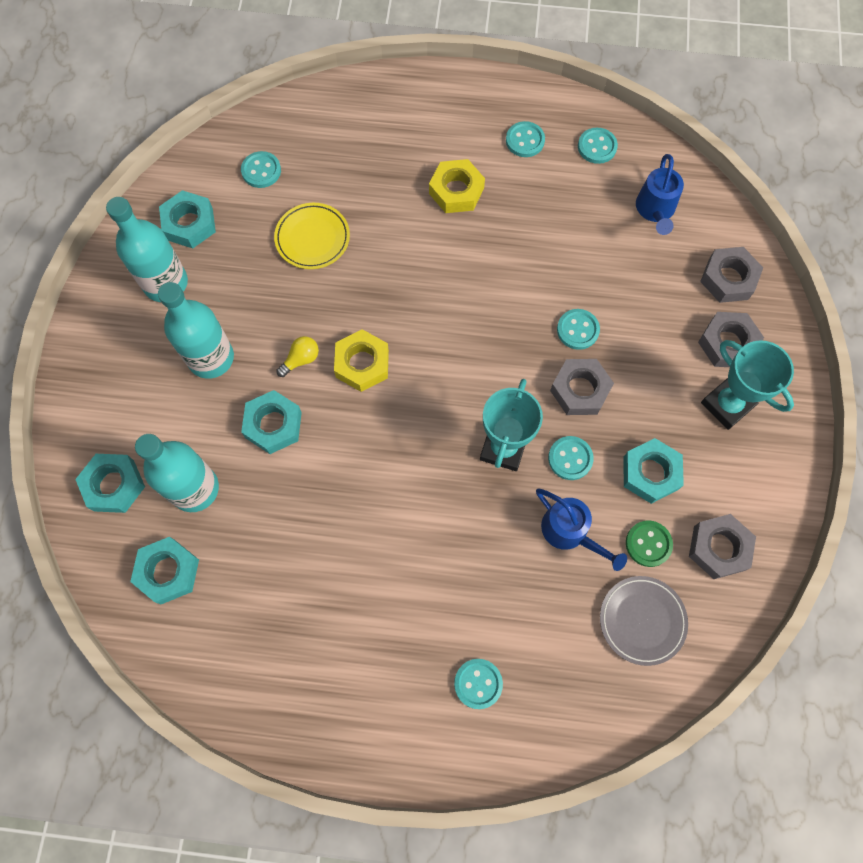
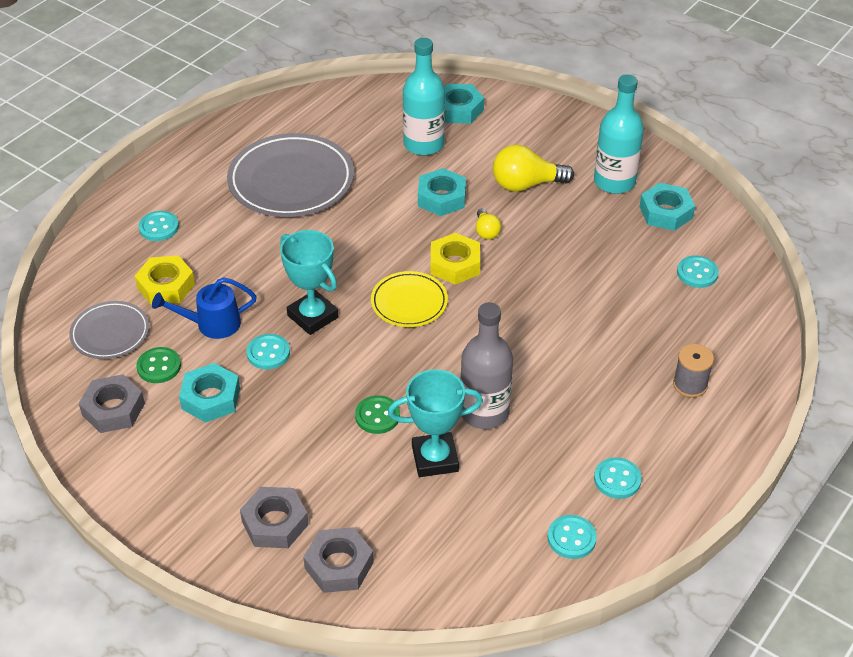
camera: 120 degrees right, 25 degrees down
turquoise nut [130,537,199,604] -> none
turquoise bottle [158,282,234,379] -> yellow light bulb [493,145,574,192]
yellow plate [274,203,350,269] -> yellow plate moved to [371,271,448,327]
yellow nut [429,159,485,213] -> yellow nut moved to [135,255,195,305]
grey nut [550,359,614,415] -> none
turquoise button [557,309,600,350] -> green button [355,395,400,434]
blue watering can [636,154,684,235] -> none
turquoise trophy [701,340,794,430] -> turquoise trophy moved to [388,369,483,477]
none -> grey plate [227,133,354,217]
none -> grey bottle [460,302,513,429]
none -> grey spool [673,344,714,398]

